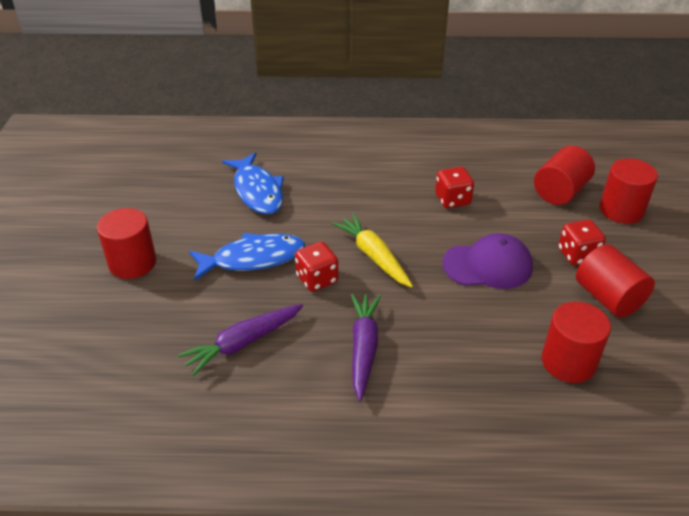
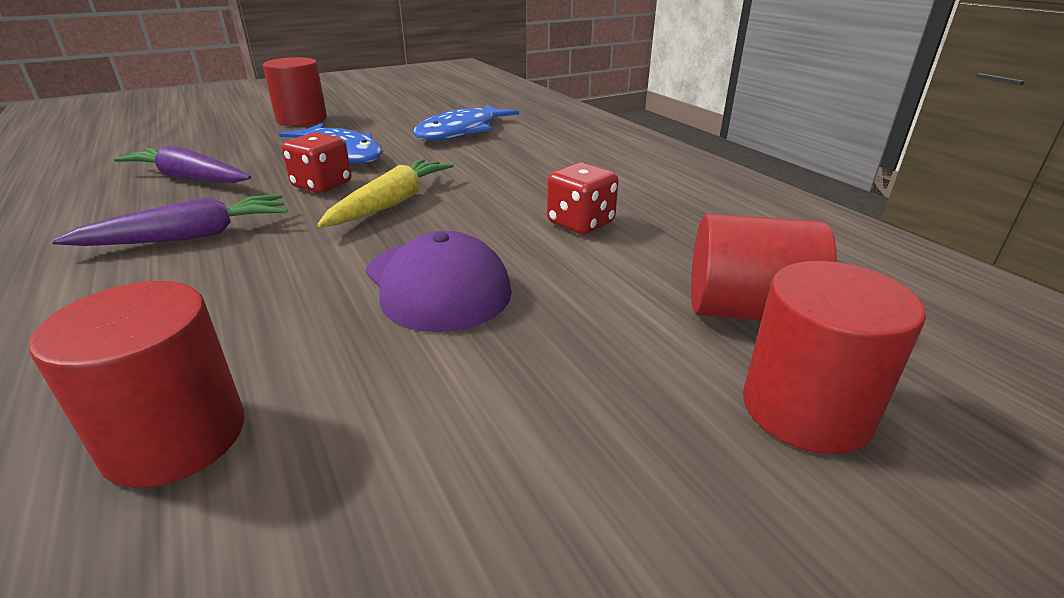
camera: 60 degrees right, 10 degrees down
red dice [558,219,606,265] -> none
red cylinder [576,244,655,318] -> none

